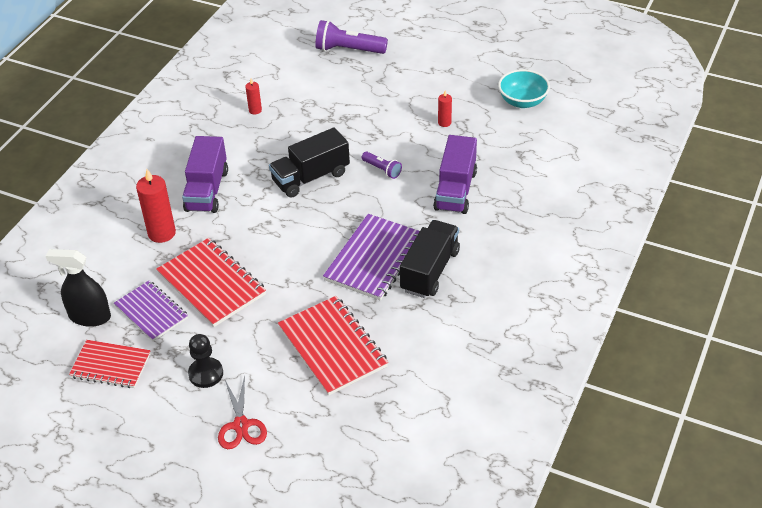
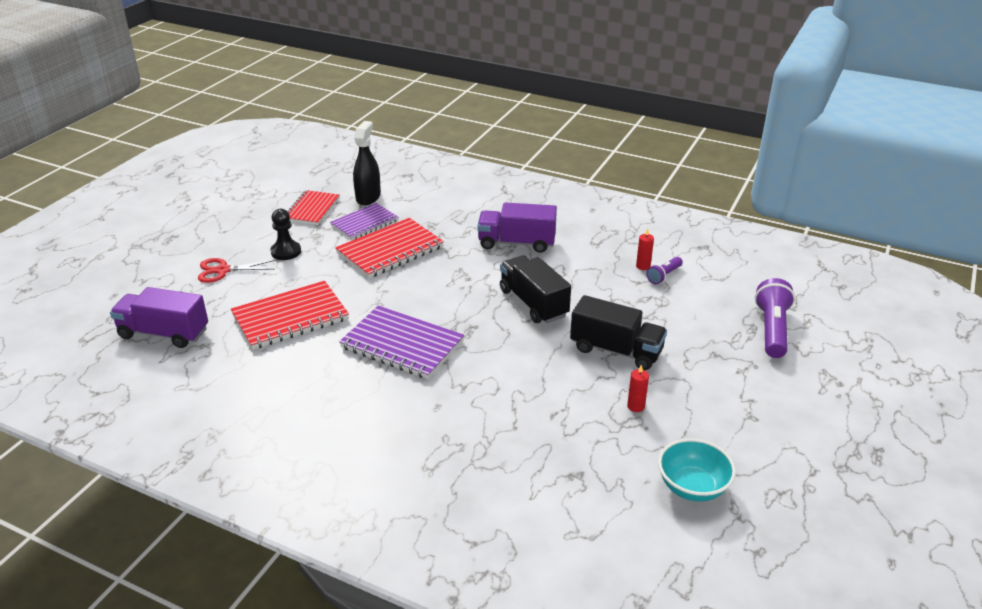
camera: 90 degrees right, 10 degrees down
red candle [136,169,176,243] -> none
purple flashlight [362,152,402,179] -> purple flashlight moved to [646,257,683,284]
black truck [400,220,460,298] -> black truck moved to [570,295,667,370]
purple truck [433,135,477,214] -> purple truck moved to [110,287,208,348]

